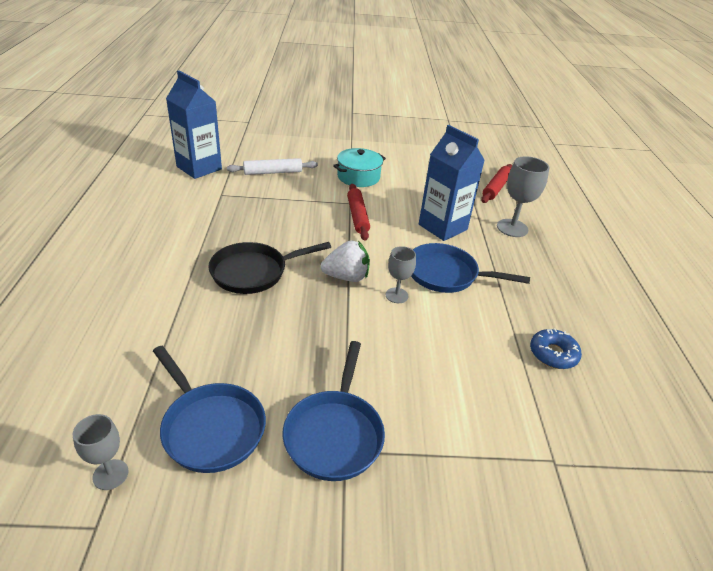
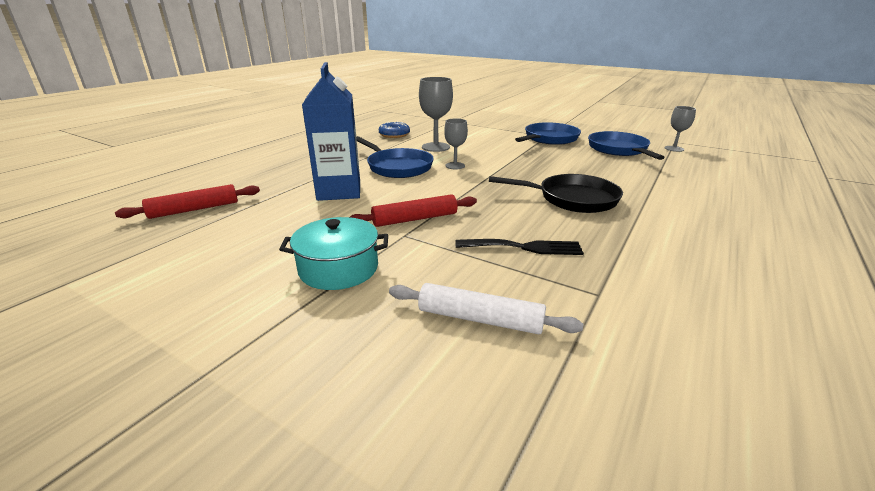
camera: 145 degrees left, 10 degrees down
blue carton [166,71,222,179] -> none
white strawberry [321,240,370,282] -> none
red rolling pin [347,184,370,241] -> red rolling pin turned 45 degrees clockwise [350,194,477,227]
grey goblet [497,156,550,237] -> grey goblet moved to [419,77,453,152]
none -> black fork [456,239,584,255]

